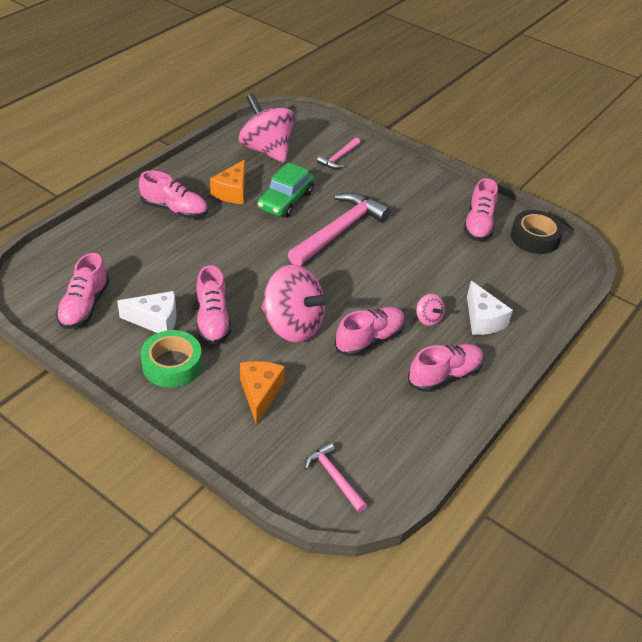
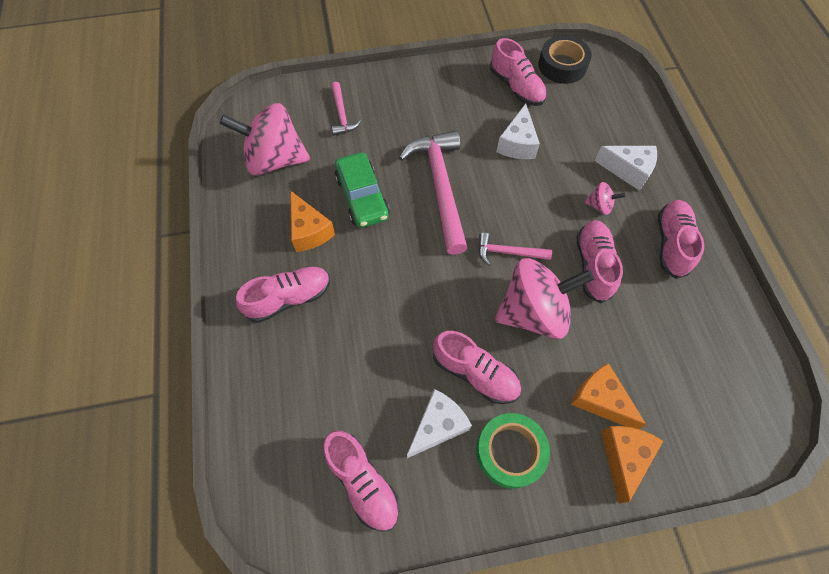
camera: 45 degrees left, 20 degrees up
pink hammer [305,442,367,512] -> pink hammer moved to [479,232,552,265]
none -> white cheese [496,104,540,159]
none -> orange cheese [601,426,663,503]

